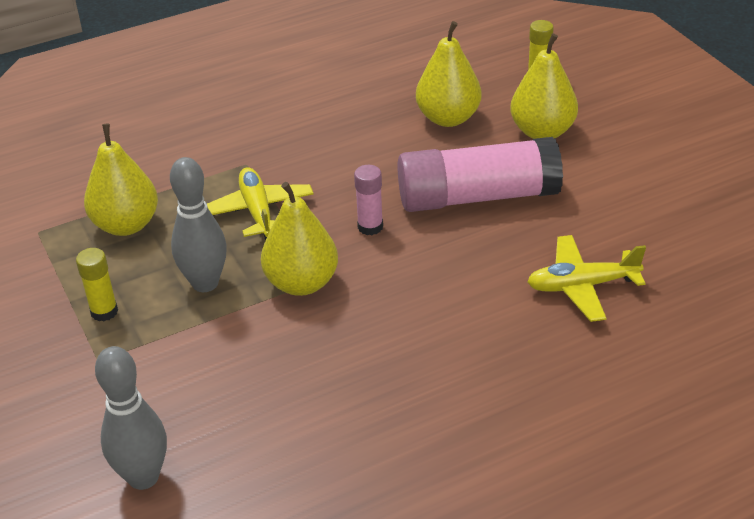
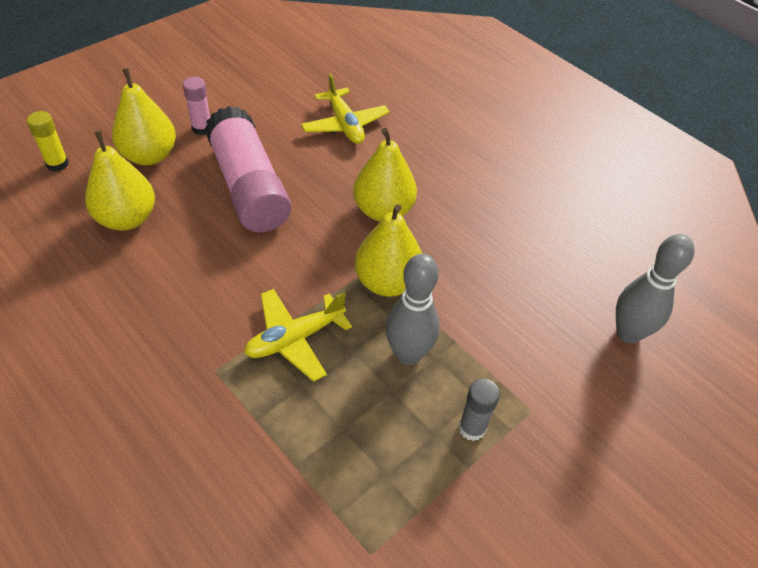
camera: 110 degrees left, 10 degrees up
yellow glue stick [76,248,118,321] -> grey glue stick [459,379,500,441]
yellow pear [84,124,158,236] -> yellow pear moved to [353,128,417,222]
pink glue stick [354,165,383,235] -> pink glue stick moved to [183,77,210,135]

